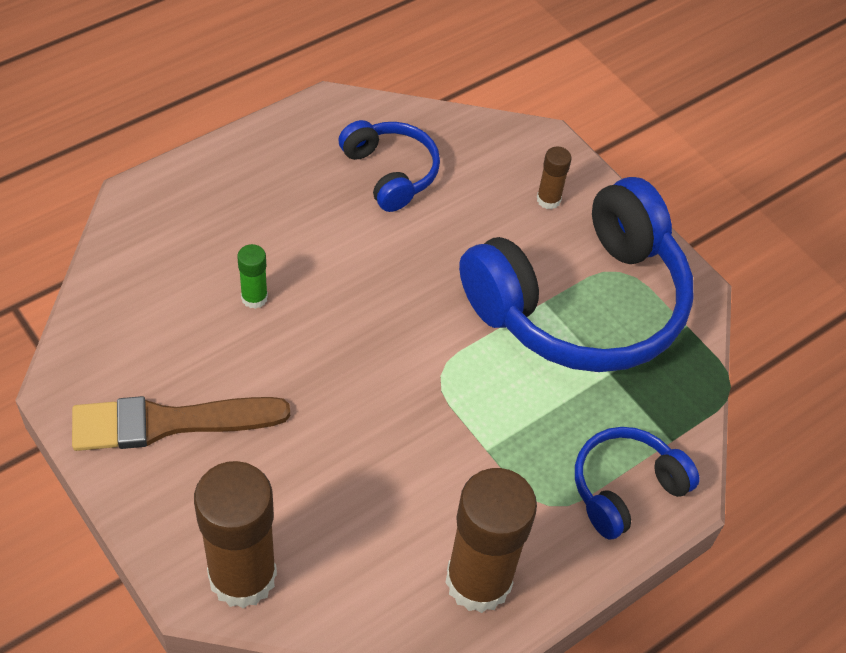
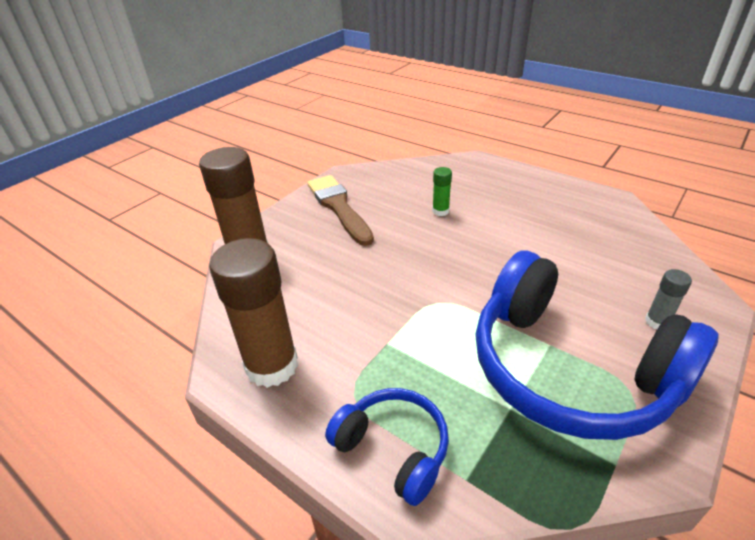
camera: 80 degrees right, 15 degrees down
blue headphones [338,120,440,212] -> none
brown glue stick [537,147,571,209] -> grey glue stick [645,269,692,329]

